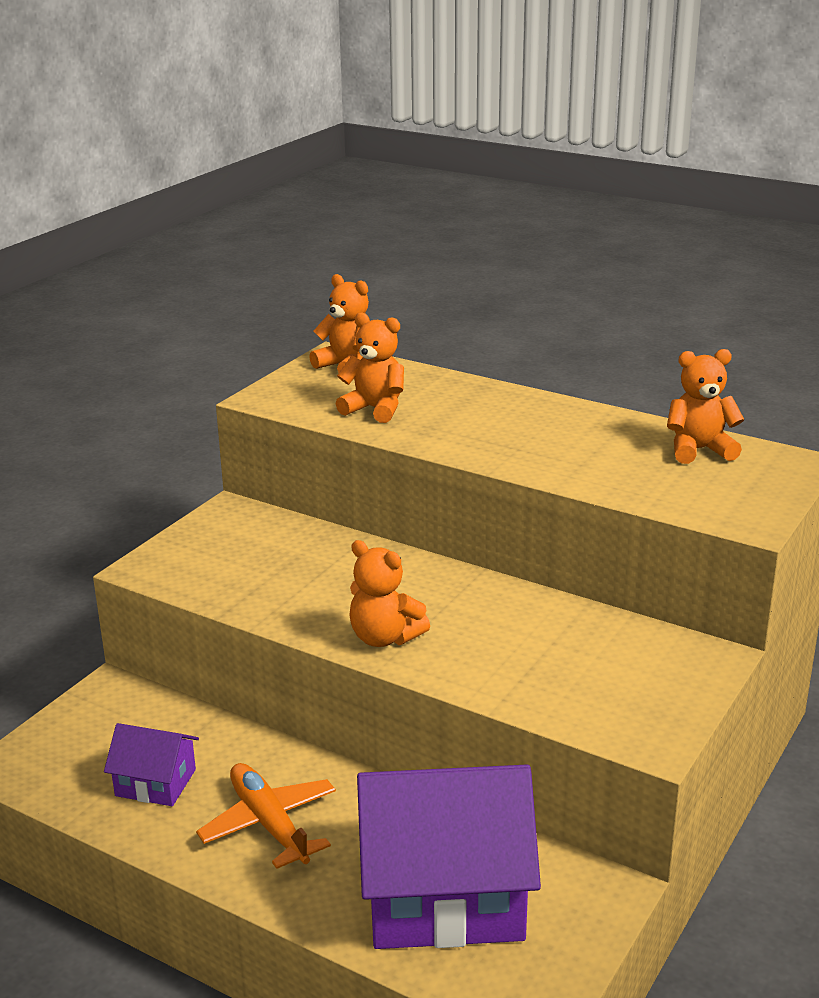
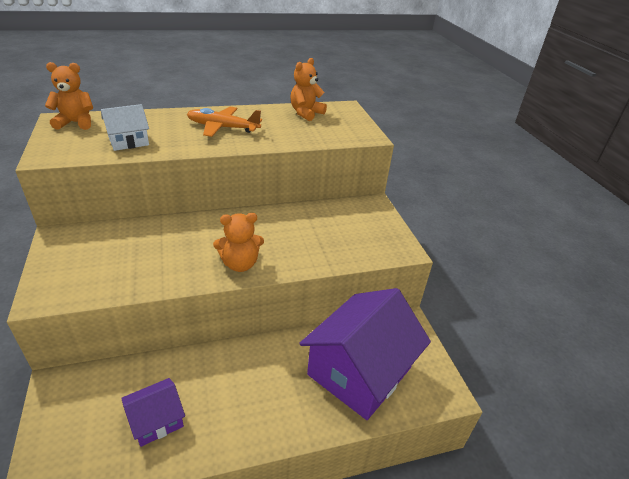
camera: 50 degrees left, 10 degrees up
orange plane [196,763,336,869] -> orange plane moved to [187,107,262,137]
orange teddy bear [336,312,404,423] -> white house [101,104,149,151]

